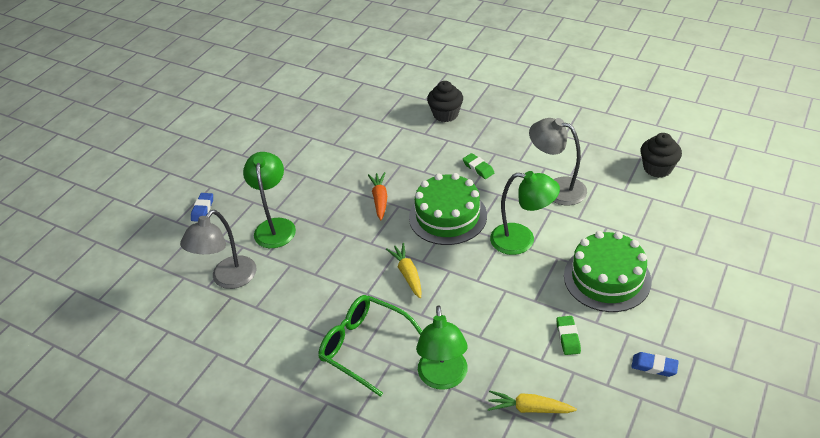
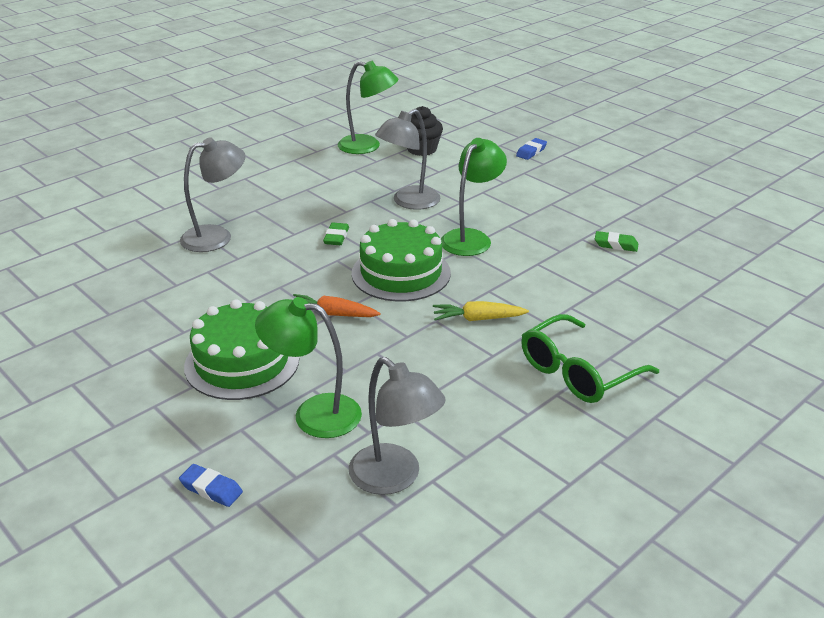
camera: 75 degrees left, 10 degrees down
green lamp [416,305,468,390] -> green lamp moved to [338,61,398,154]
black cupcake [427,81,463,122] -> grey lamp [180,137,245,252]
green eraser [463,153,494,179] -> green eraser turned 60 degrees counterclockwise [323,223,349,245]
yellow carrot [488,391,577,413] -> none
green cake [564,231,652,312] -> green cake moved to [184,299,299,400]
blue eraser [631,352,679,377] -> blue eraser moved to [516,138,547,160]

